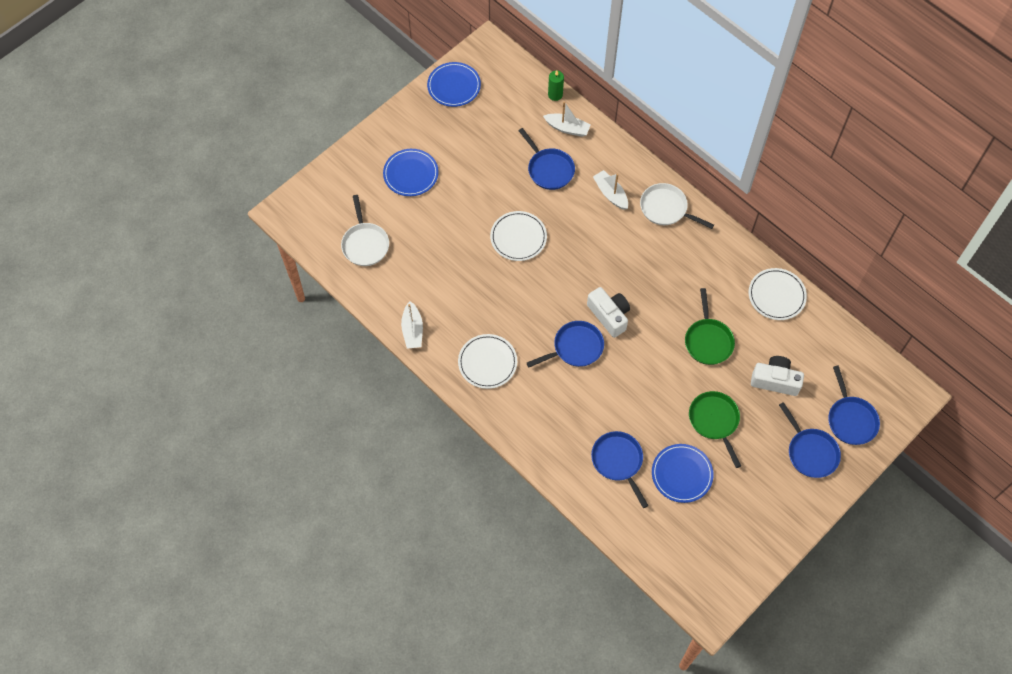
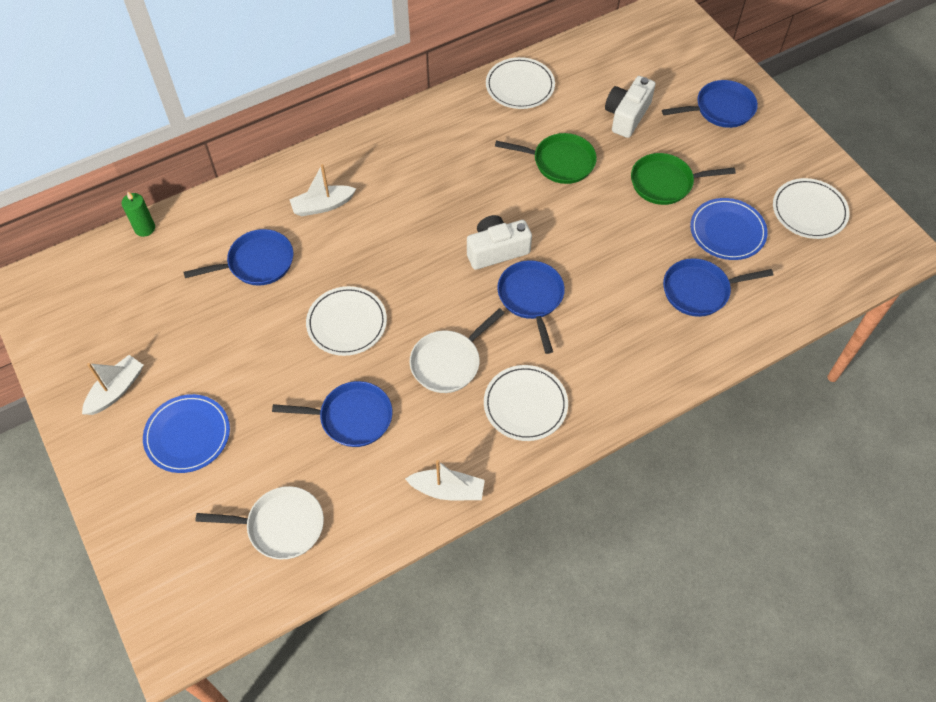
camera: 75 degrees left, 5 degrees down
blue plate [427,62,481,107] -> none
white boat [543,101,591,137] -> white boat moved to [82,355,143,415]
white pan [640,183,714,229] -> white pan moved to [409,308,505,393]
blue pan [828,366,880,445] -> blue pan moved to [272,381,392,447]
none -> white plate [773,178,850,239]

